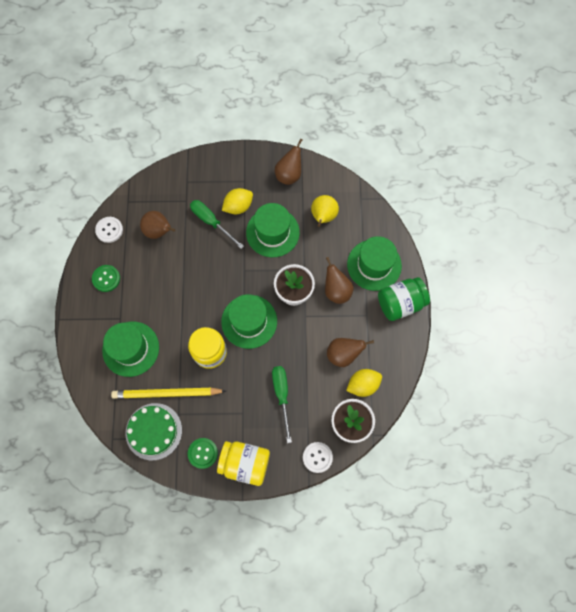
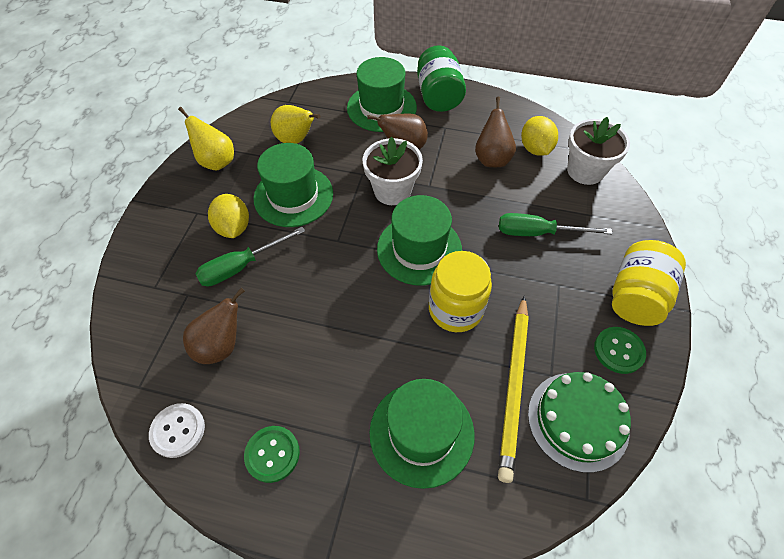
camera: 75 degrees left, 15 degrees down
brown pear [275,138,302,185] -> yellow pear [178,107,234,170]
white button [303,442,333,473] -> none

